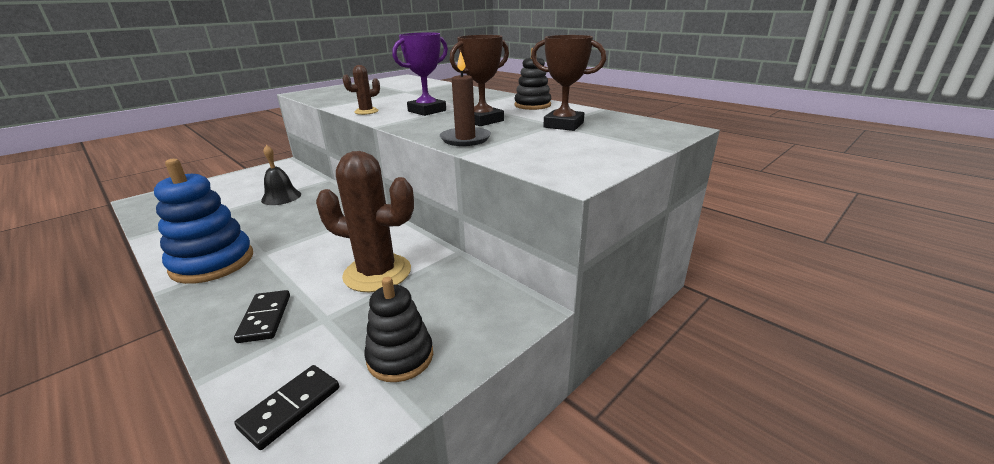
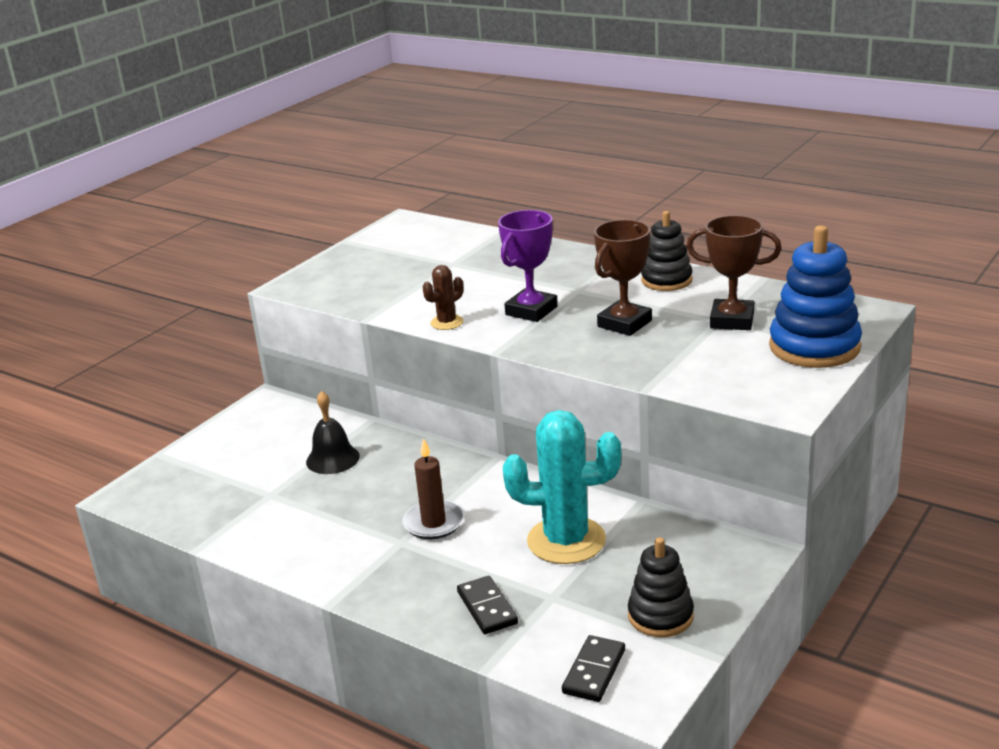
camera: 10 degrees left, 0 degrees up
blue stacking toy [154,159,253,284] -> blue stacking toy moved to [769,225,862,368]
brown cactus [316,151,414,292] -> turquoise cactus [503,410,621,564]
brown candle [440,51,491,146] -> brown candle moved to [402,438,464,539]

